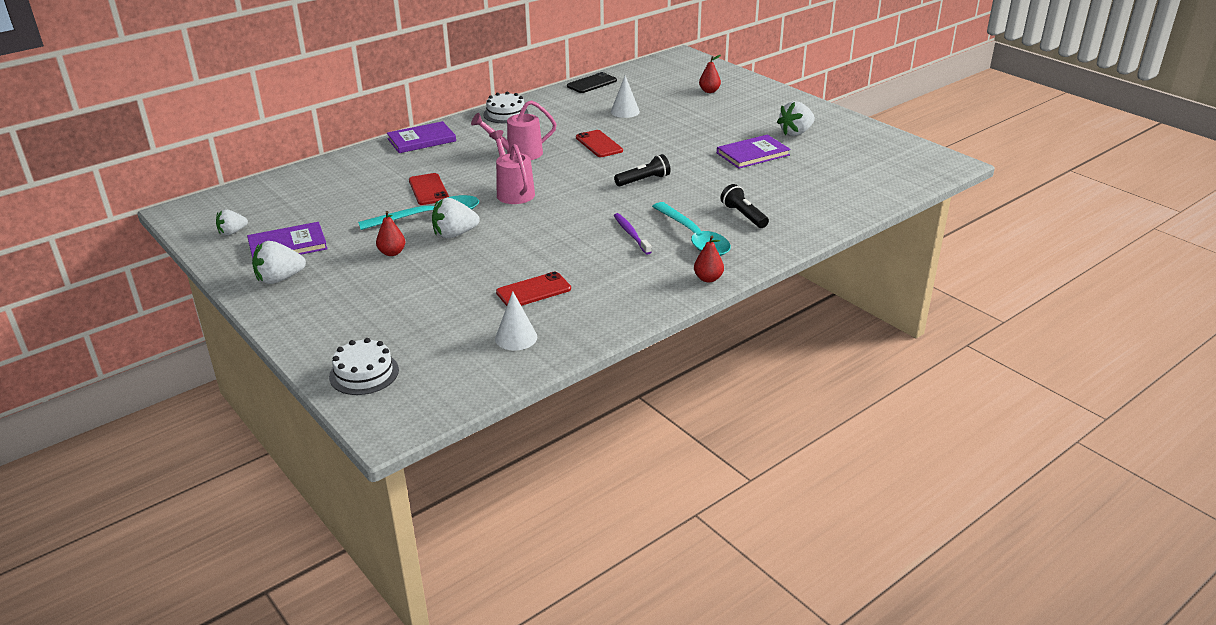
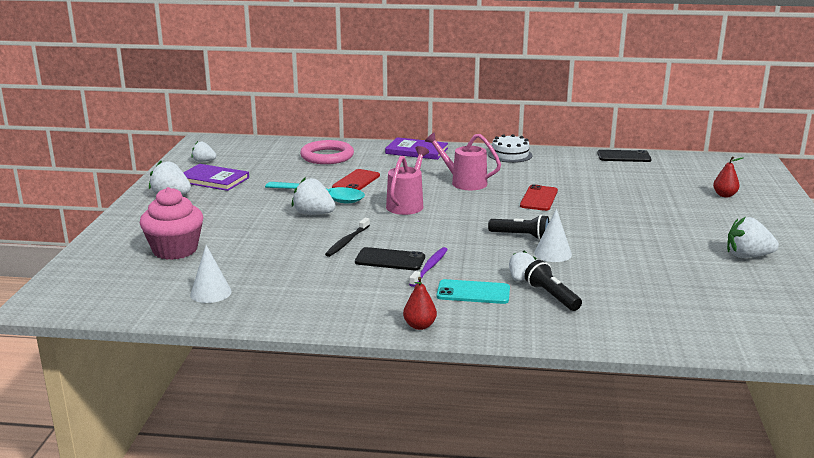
camera: 45 degrees right, 10 degrees down
white cake [329,338,399,395] -> none
red pear [376,211,405,256] -> none
red phone [496,272,571,306] -> none
white cone [611,76,640,118] -> white cone moved to [534,209,572,262]
turquoise spoon [652,202,731,256] -> turquoise phone [437,279,510,304]
purple book [717,135,791,169] -> none
black flashlight [720,184,769,228] -> black flashlight turned 45 degrees counterclockwise [524,260,582,311]
none -> pink cupcake [140,187,203,260]
none -> pink ring [300,140,354,164]
none -> black toothbrush [325,218,370,257]
none -> black phone [355,247,425,270]
none -> white strawberry [509,251,536,281]

